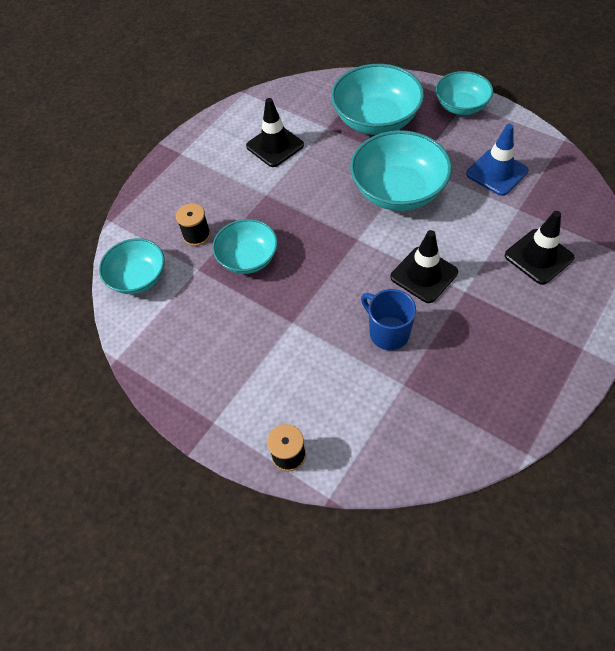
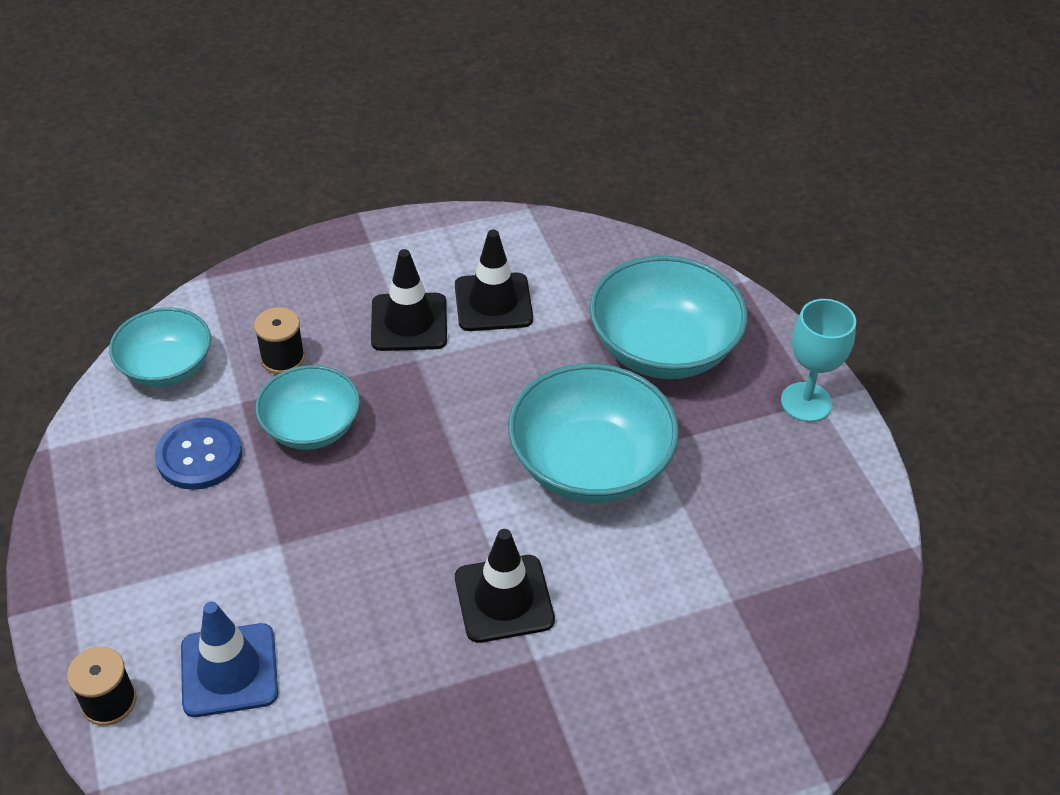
camera: 30 degrees right, 10 degrees down
blue mug [361,289,416,350] -> none
turquoise bowl [436,71,493,115] -> turquoise goblet [781,299,856,422]
blue traffic cone [466,124,528,196] -> blue traffic cone moved to [181,601,278,717]
black traffic cone [505,211,574,285] -> black traffic cone moved to [371,249,447,351]
none -> blue button [155,417,242,490]

